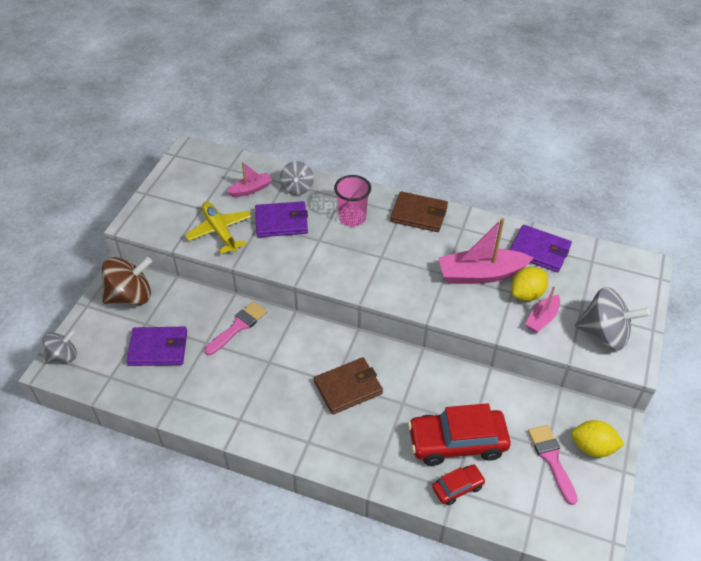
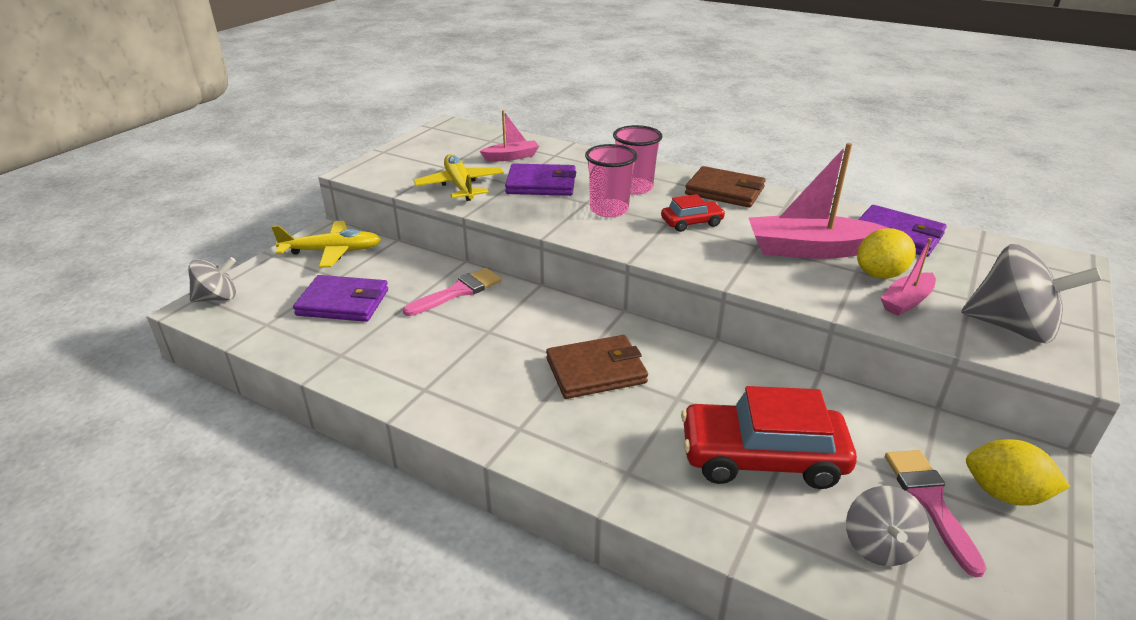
camera: 10 degrees right, 15 degrees down
brown spinning top [102,257,152,305] -> yellow plane [272,221,381,268]
grey spinning top [280,161,314,195] -> grey spinning top moved to [846,486,929,566]
red car [432,464,486,505] -> red car moved to [661,194,726,232]
none -> pink cup [585,144,638,218]

